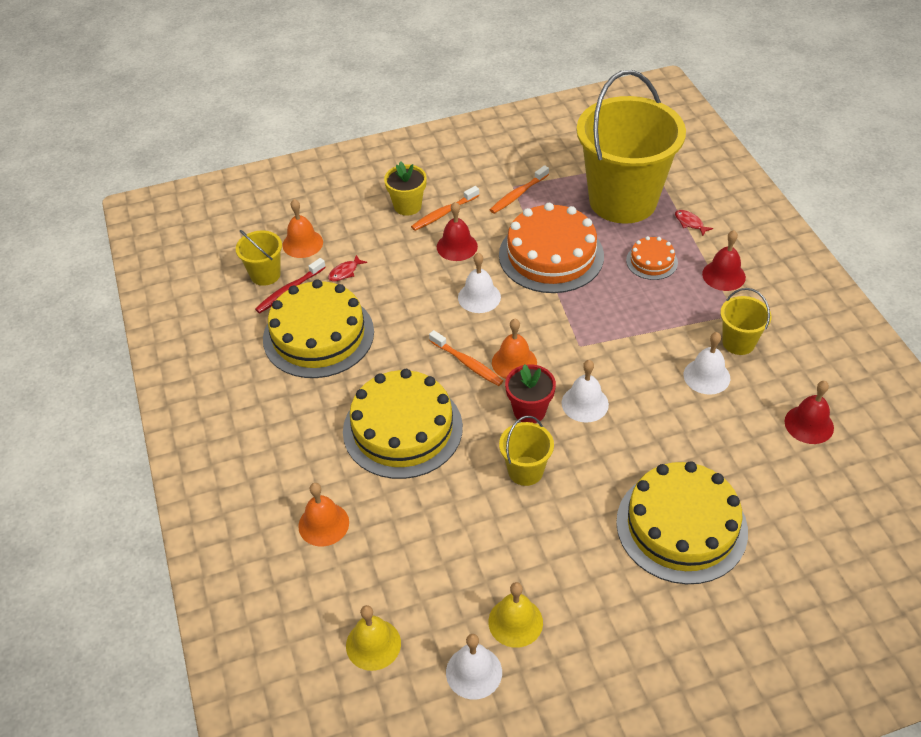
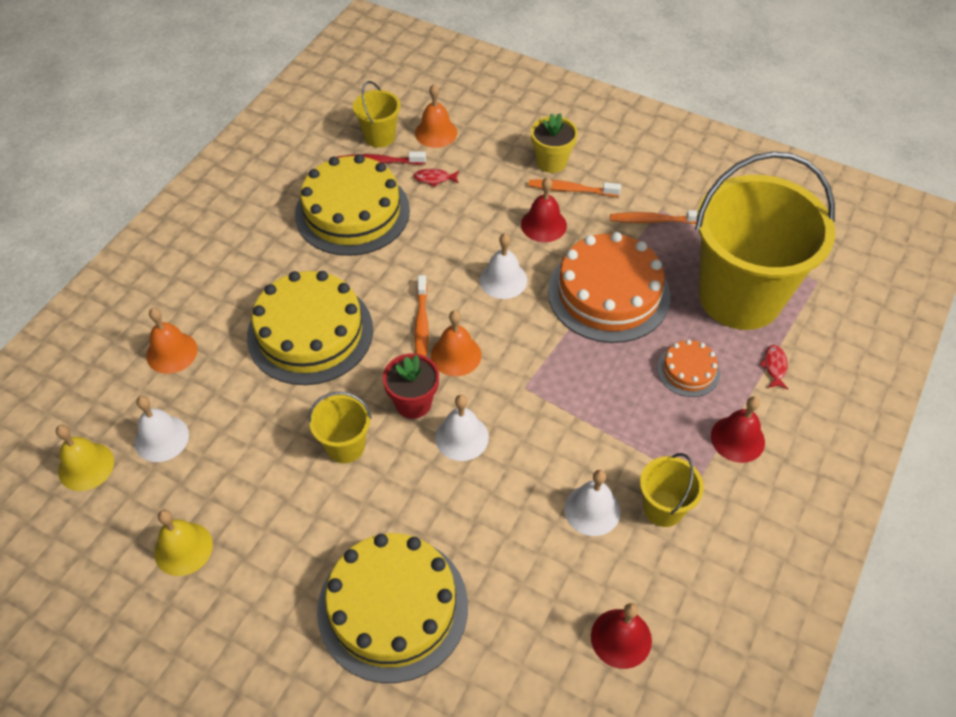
camera: 45 degrees right, 5 degrees up
white bell [446,634,502,699] -> white bell moved to [134,396,189,462]

